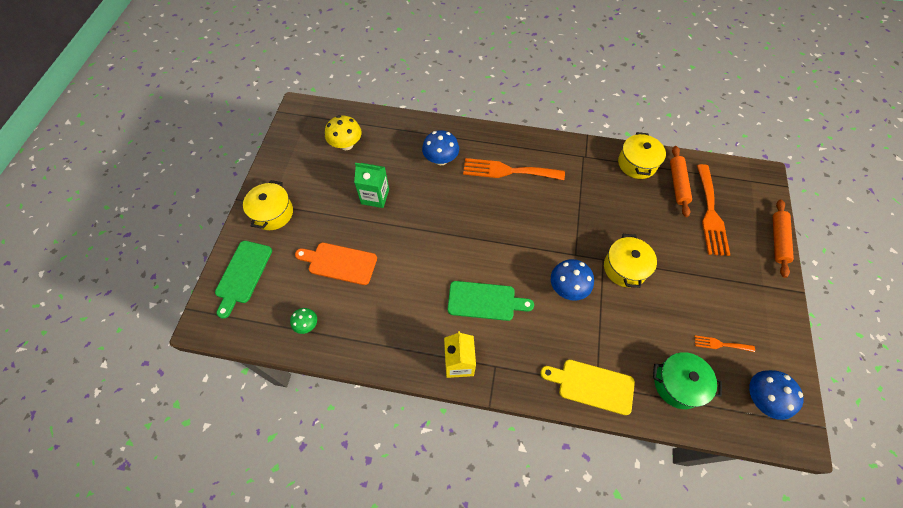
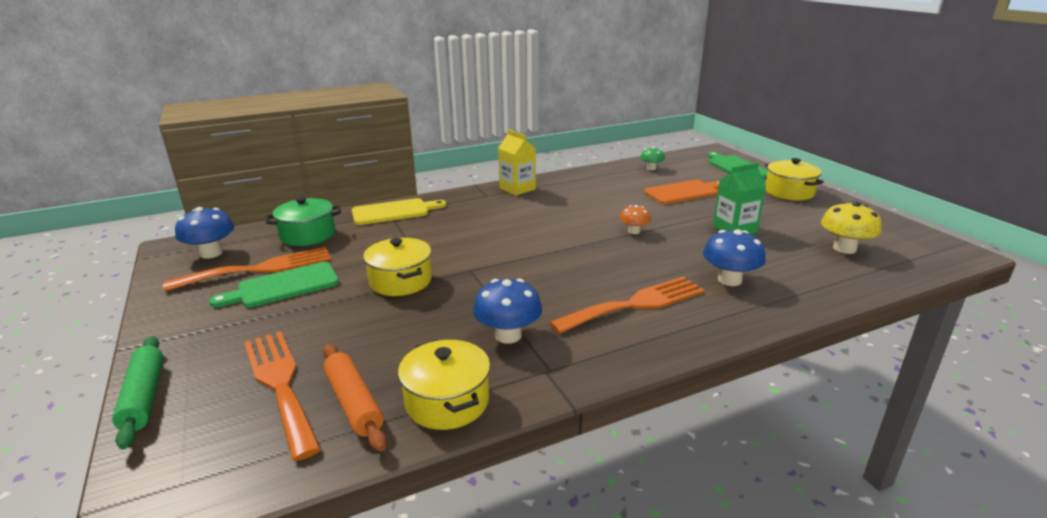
camera: 145 degrees right, 35 degrees down
green cutting board [448,281,534,321] -> green cutting board moved to [209,262,339,308]
blue mushroom [551,259,594,301] -> blue mushroom moved to [473,279,542,344]
orange fork [694,335,755,352] -> orange fork [163,247,331,292], size x2.09
orange rolling pin [773,199,794,278] -> green rolling pin [112,336,163,450]
none -> orange mushroom [620,205,651,234]

